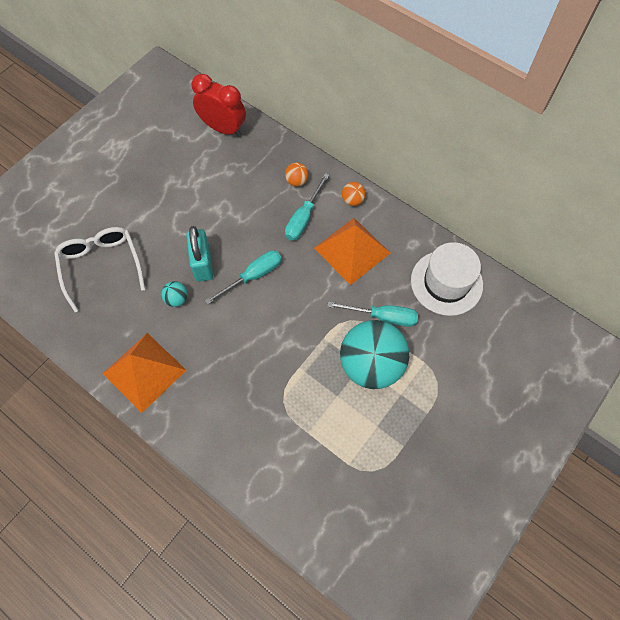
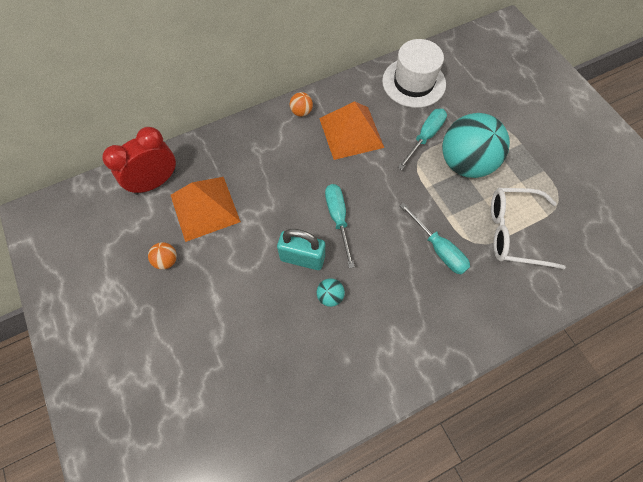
camera: 65 degrees left, 0 degrees up
white glasses [54,227,146,312] -> white glasses moved to [491,188,566,269]
orange pyramid [102,333,186,413] -> orange pyramid moved to [171,177,241,242]
orange ball [285,163,308,187] -> orange ball moved to [148,242,177,270]
turquoise screwdriver [285,173,329,241] -> turquoise screwdriver moved to [400,203,470,275]

